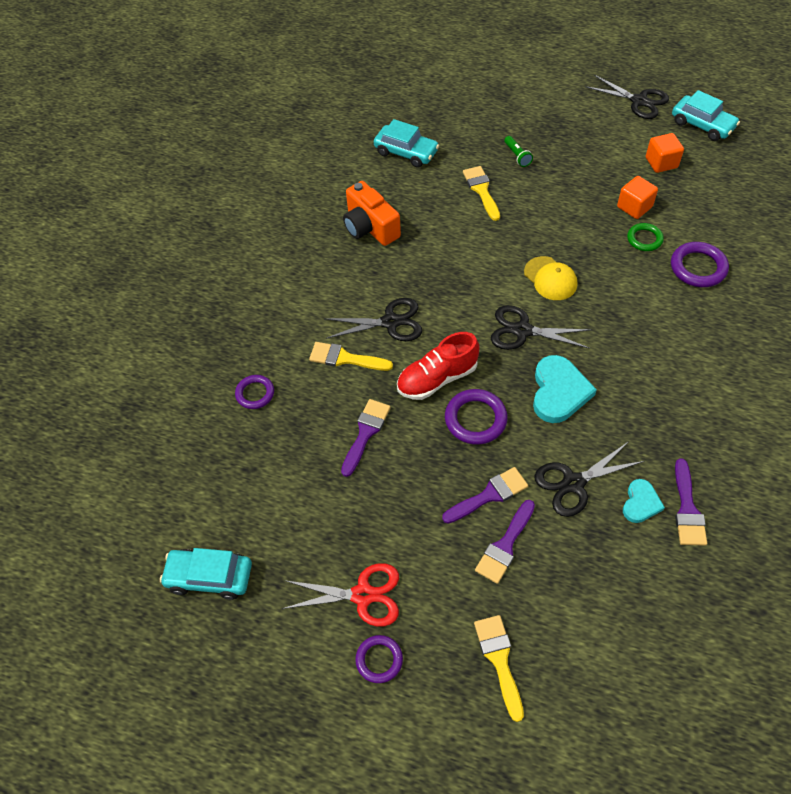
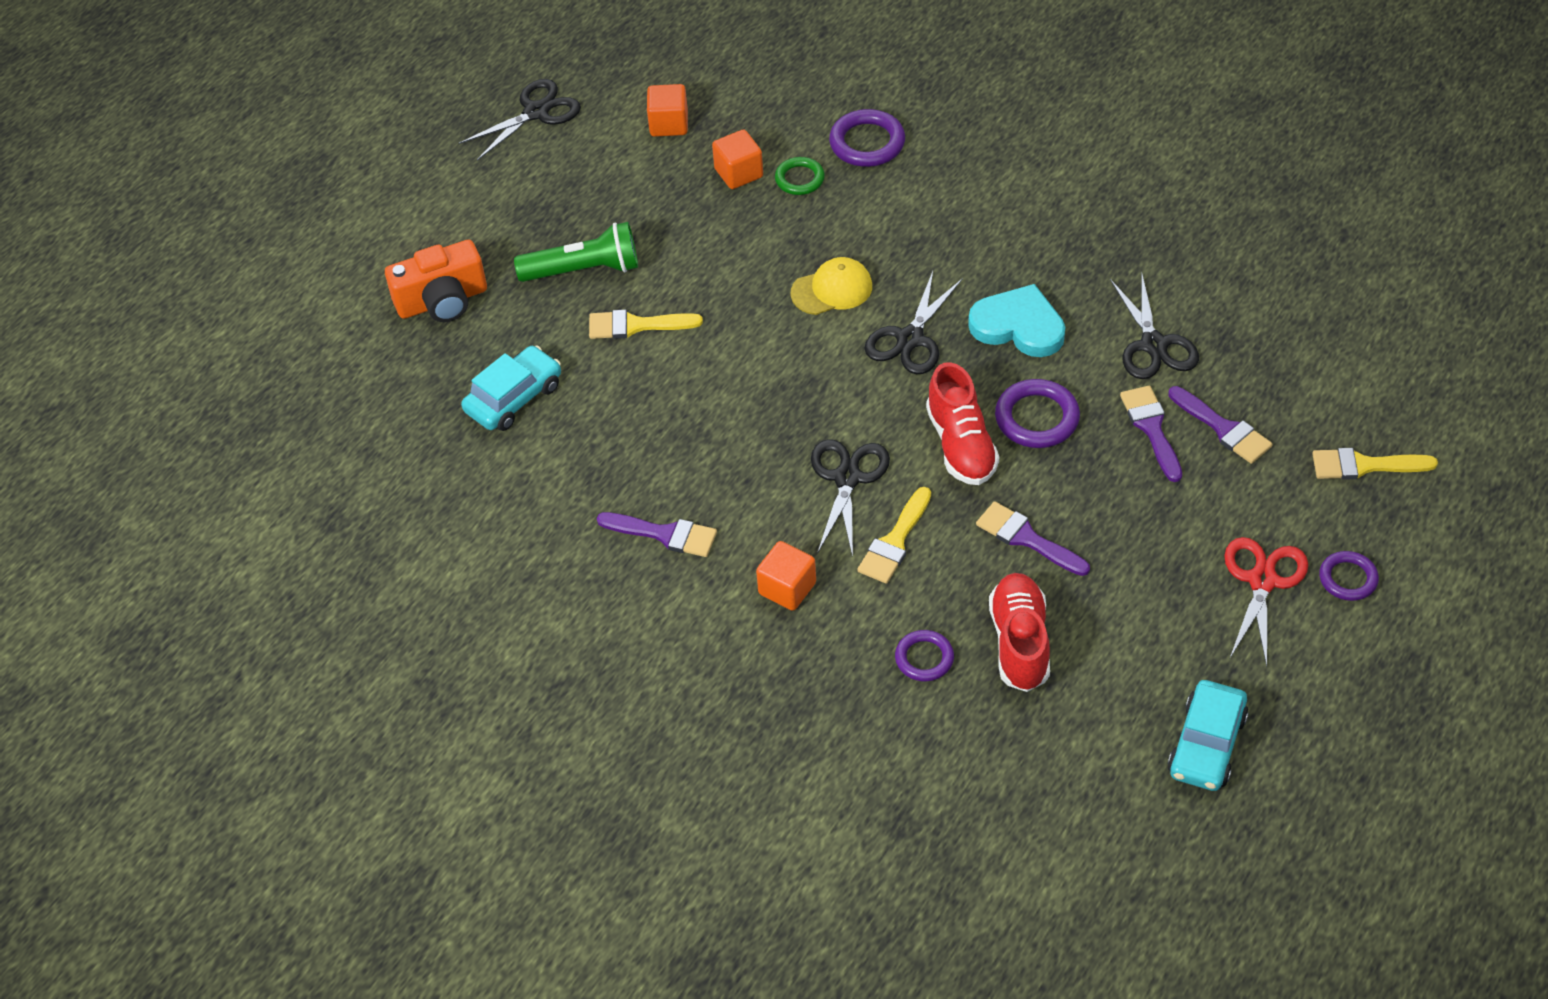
camera: 75 degrees left, 5 degrees down
orange camera [343,181,401,246] -> orange camera moved to [385,240,487,322]
green flashlight [504,136,533,167] -> green flashlight [514,222,638,282], size x1.96
turquoise heart [623,479,665,523] -> none
turquoise car [672,90,740,141] -> none
purple brush [675,459,707,546] -> purple brush moved to [597,512,717,557]
none -> orange cube [756,541,816,611]
none -> red shoe [989,573,1050,692]

